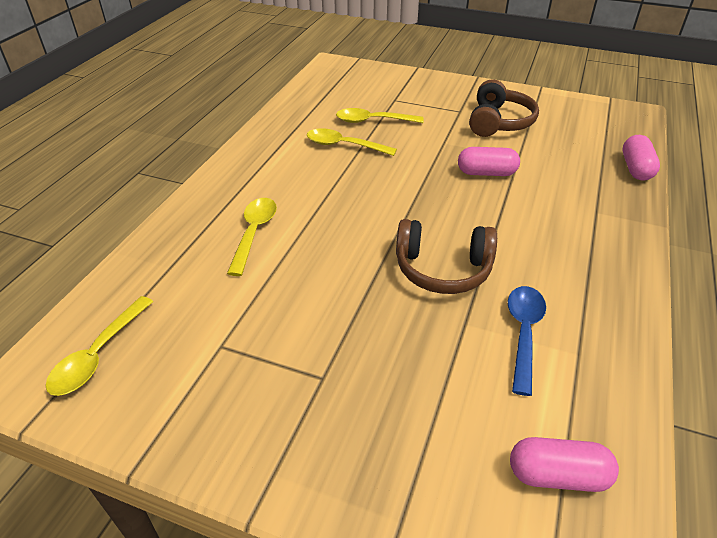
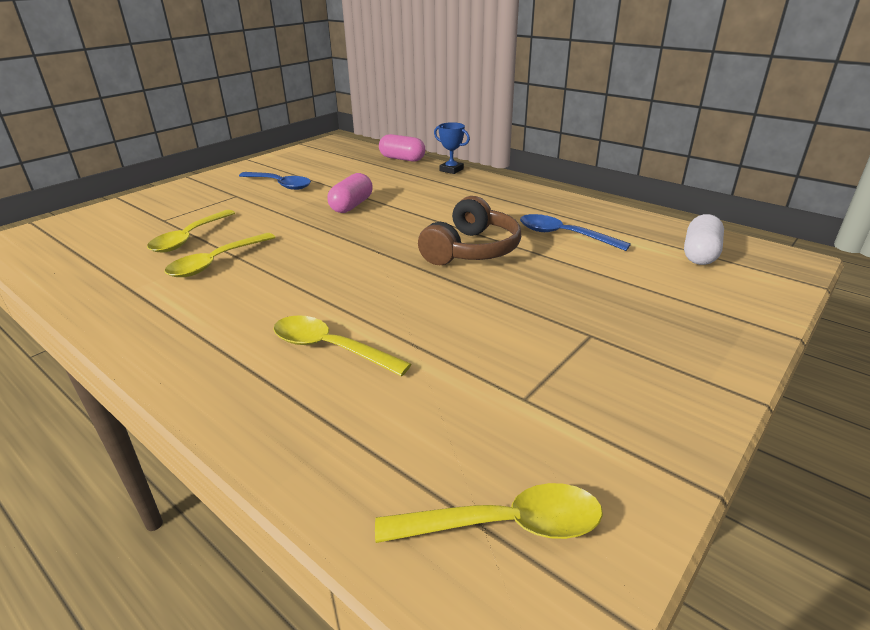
camera: 70 degrees left, 10 degrees down
yellow spoon [46,296,154,396] -> yellow spoon turned 45 degrees counterclockwise [375,483,603,543]
brown headphones [469,79,539,137] -> blue spoon [239,172,311,190]
pink capsule [510,437,619,492] -> white capsule [684,214,724,265]
none -> blue trophy [434,122,470,174]

